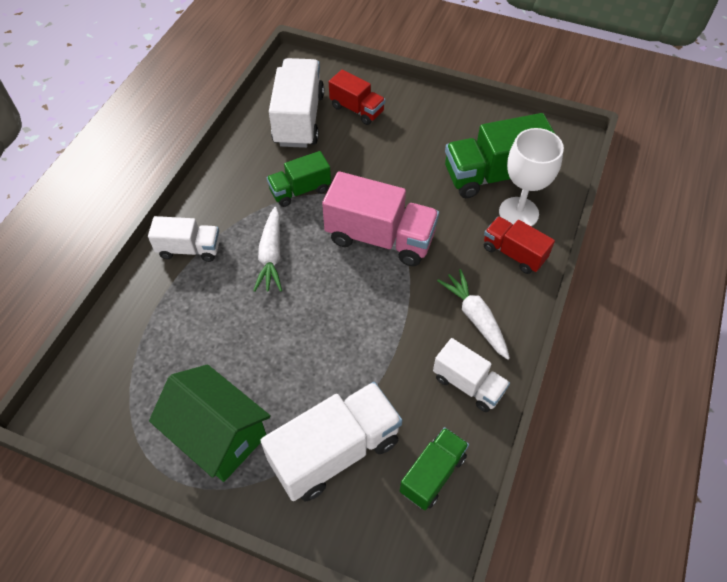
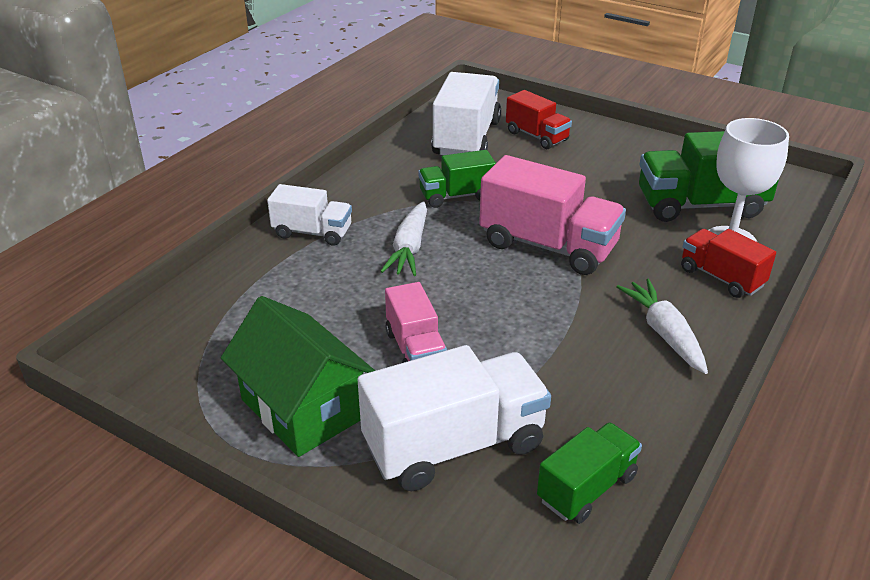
camera: 10 degrees right, 20 degrees down
white truck [433,338,510,412] -> none
none -> pink truck [385,282,447,363]

